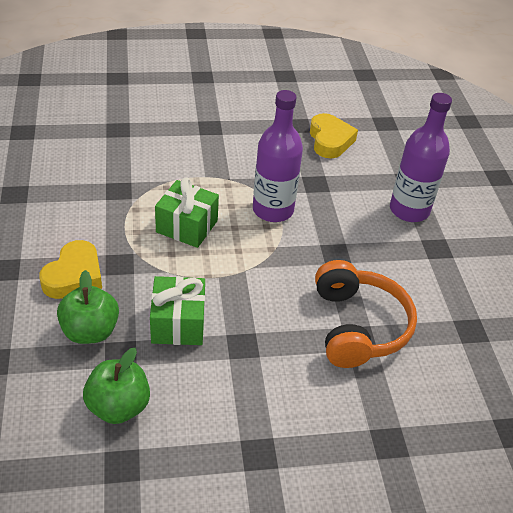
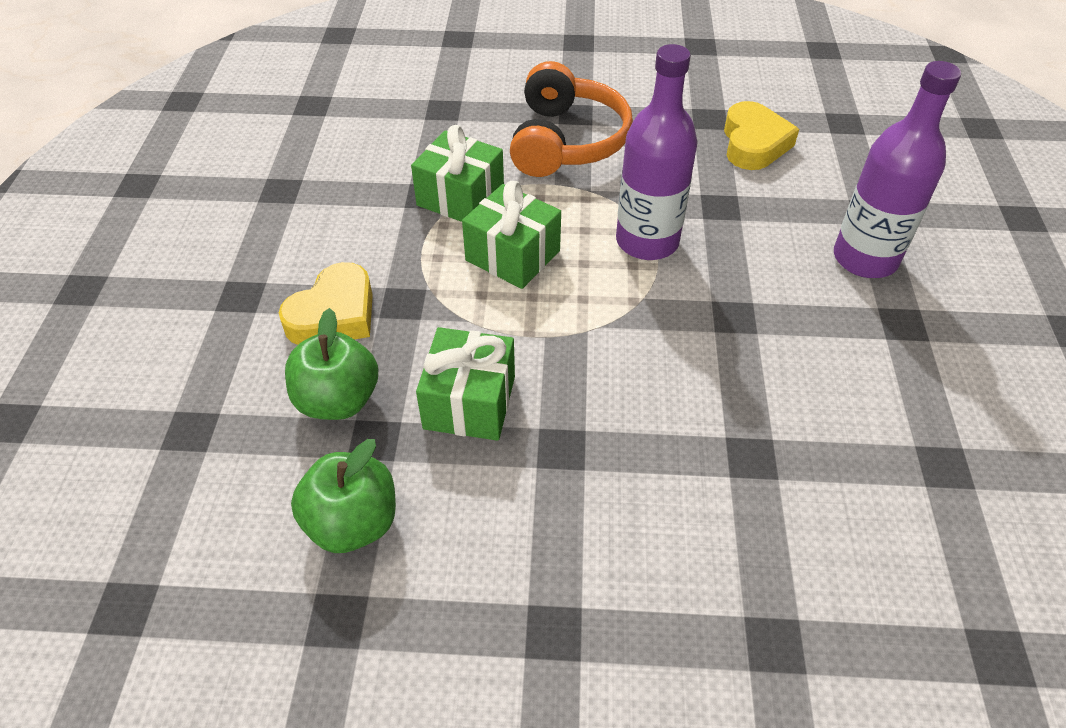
camera: 15 degrees right, 5 degrees up
orange headphones [315,260,417,368] -> orange headphones moved to [510,61,633,177]
none -> green gift [411,125,504,222]

